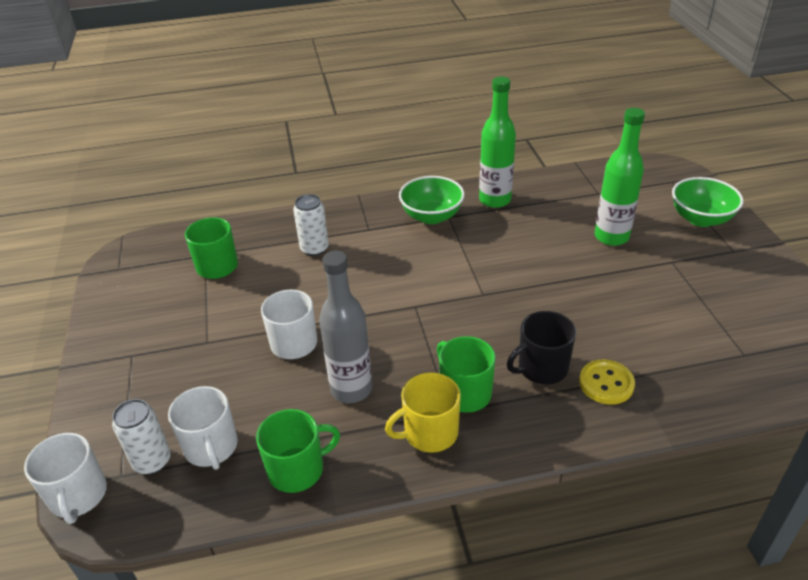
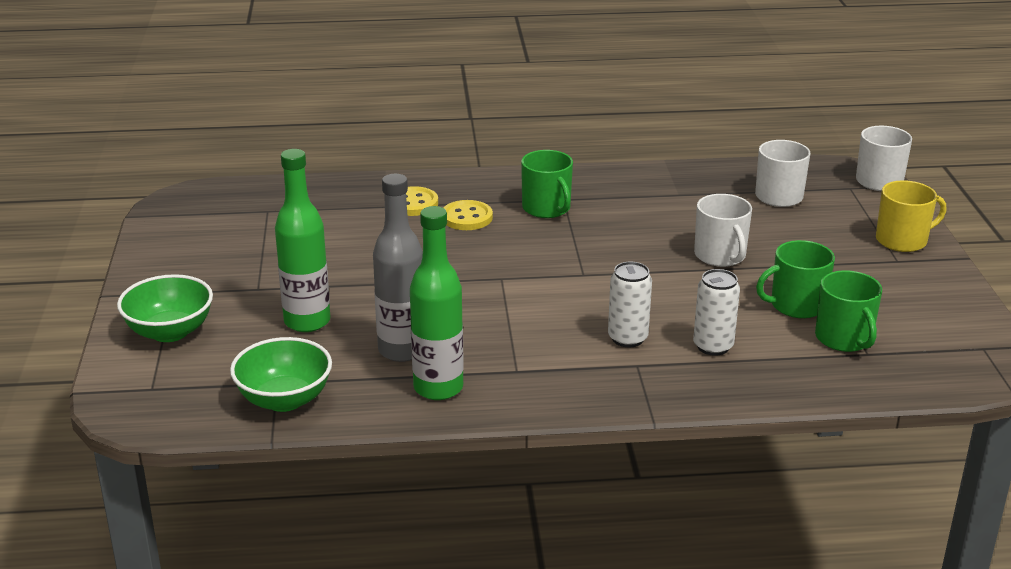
camera: 175 degrees left, 10 degrees down
white can [112,399,171,475] -> white can moved to [608,262,652,347]
green mug [256,409,340,493] -> green mug moved to [756,240,835,318]
grey bottle [319,251,372,403] -> grey bottle moved to [373,174,423,362]
yellow mug [385,372,461,453] -> yellow mug moved to [876,180,946,252]
green bowl [399,176,465,224] -> green bowl moved to [230,337,332,412]
black mug [507,311,576,384] -> yellow button [444,200,493,230]

